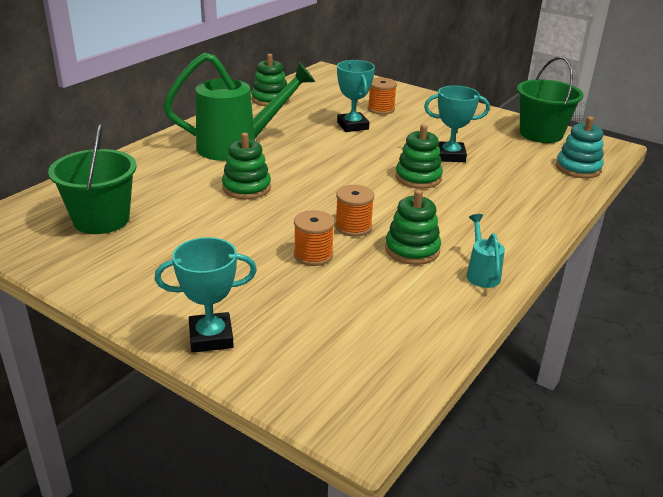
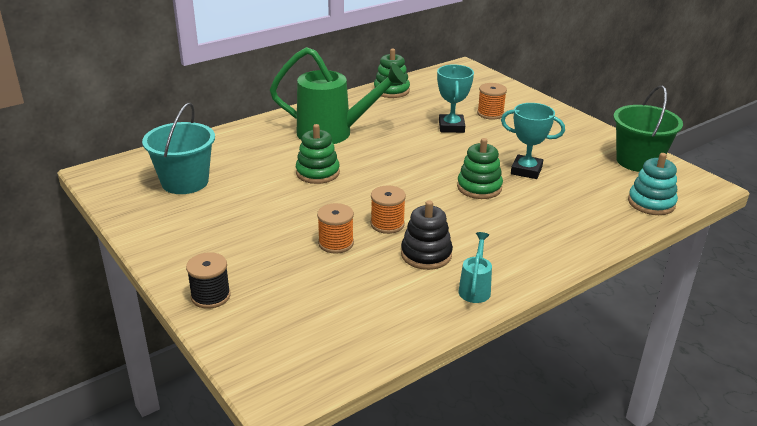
camera: 20 degrees right, 0 degrees up
green bucket [48,124,137,234] -> turquoise bucket [142,103,215,194]
turquoise trophy [155,237,257,353] -> black spool [186,252,231,309]
green stacking toy [385,190,441,265] -> black stacking toy [401,201,453,270]

